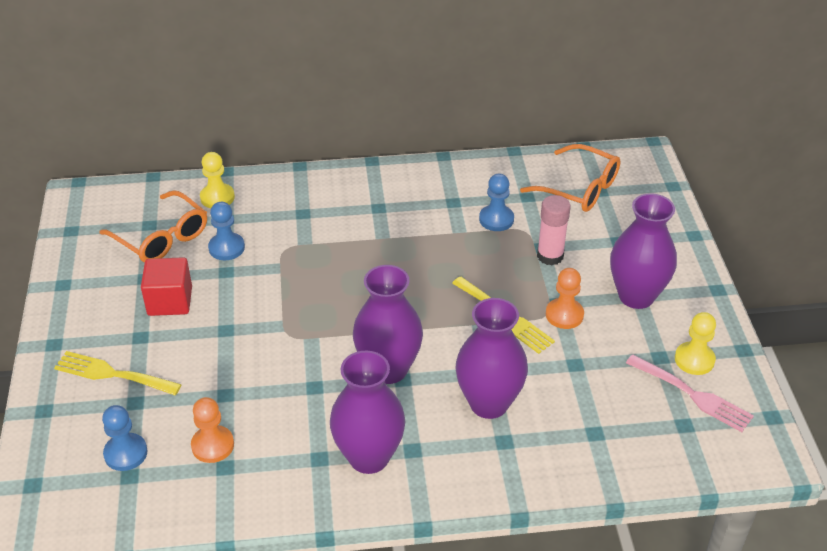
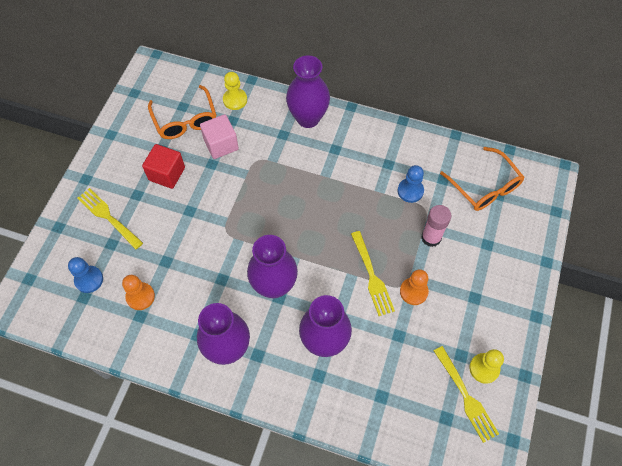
camera: 25 degrees right, 20 degrees up
blue pawn [208,202,245,261] -> pink cube [200,114,239,159]
purple vase [610,193,677,309] -> purple vase moved to [286,55,330,128]
pink fork [626,354,754,432] -> yellow fork [434,346,499,443]

